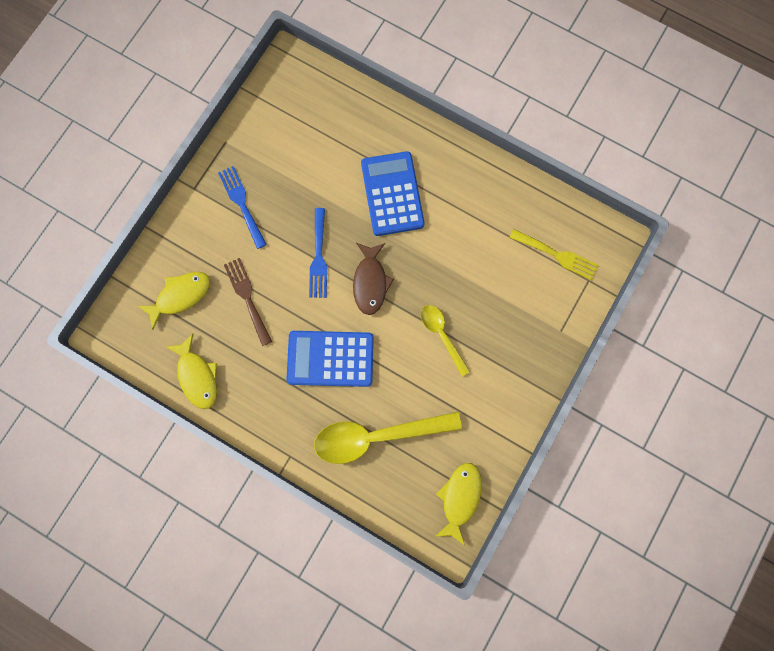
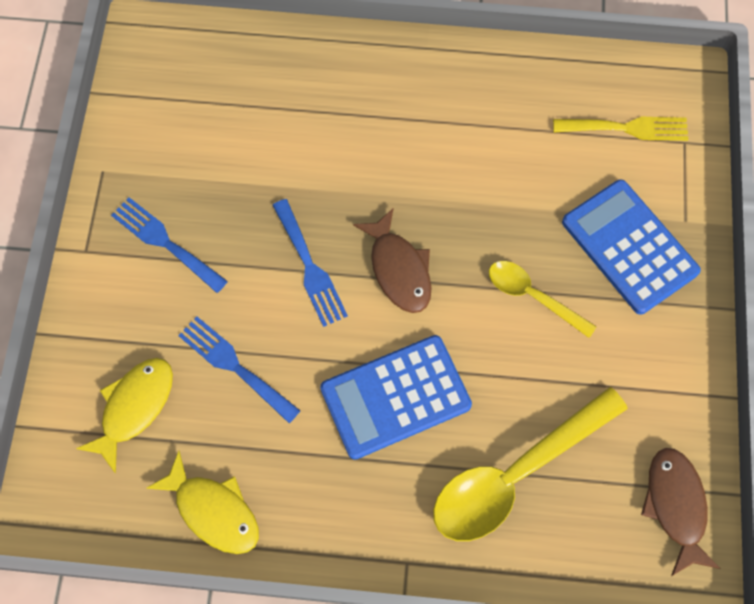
camera: 25 degrees left, 10 degrees down
brown fork [224,258,272,346] -> blue fork [178,316,301,423]
blue calculator [361,151,425,236] -> blue calculator moved to [562,179,701,315]
yellow fish [435,463,482,546] -> brown fish [641,448,721,576]

